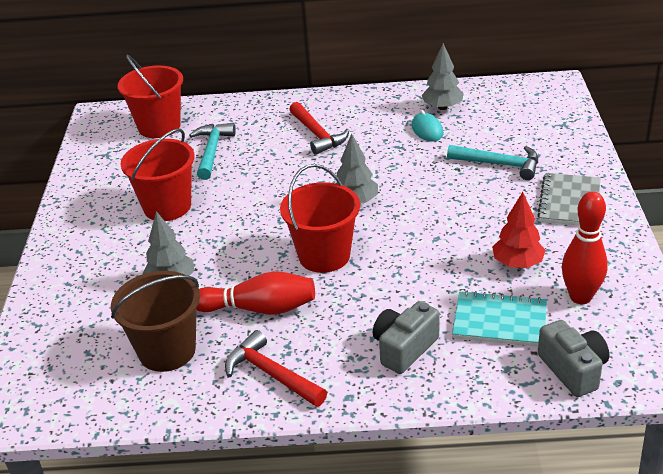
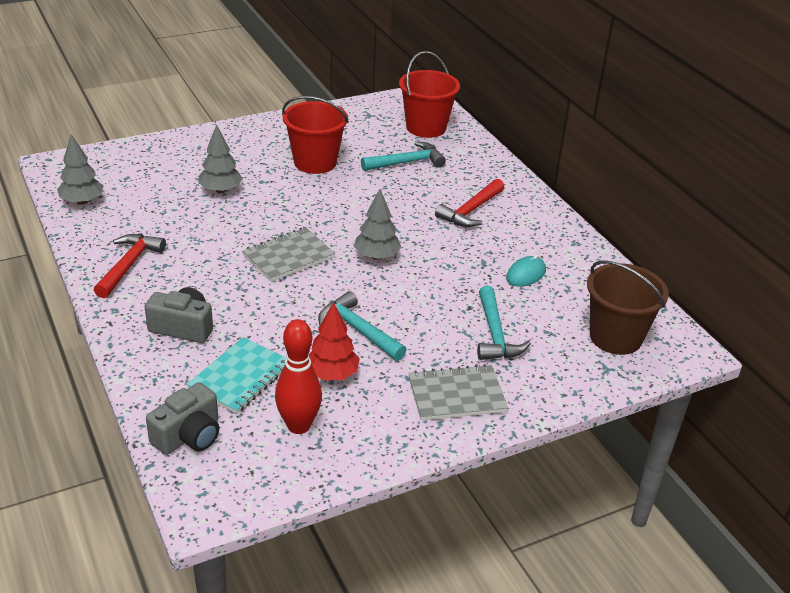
camera: 60 degrees right, 0 degrees up
brown bucket [111,271,200,372] -> brown bucket moved to [587,260,669,355]
red bowling pin [197,271,315,315] -> none
red bucket [280,164,360,273] -> grey notebook [242,228,335,282]
grey tree [422,43,464,110] -> grey tree moved to [57,134,104,205]
turquoise notebook [452,290,547,347] -> turquoise notebook turned 45 degrees clockwise [187,337,286,414]
none -> turquoise hammer [318,291,407,361]

